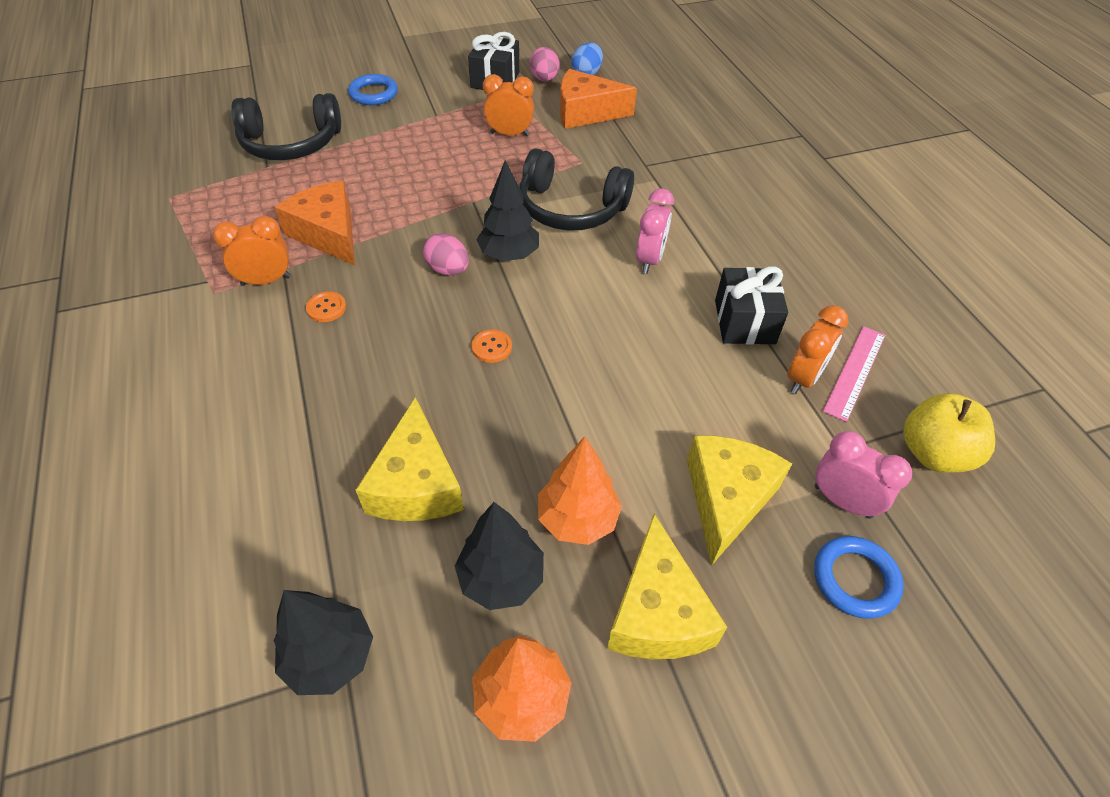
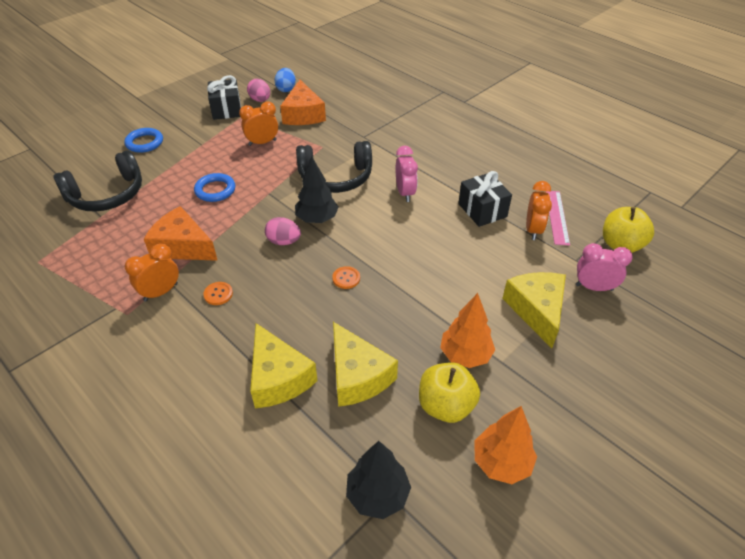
camera: 25 degrees left, 5 degrees down
black tree [455,502,544,610] -> yellow apple [419,362,480,423]
orange cheese [560,69,637,129] -> orange cheese turned 75 degrees counterclockwise [280,80,326,125]
yellow cheese [607,514,727,659] -> yellow cheese moved to [250,323,318,408]
blue ring [814,536,904,619] -> blue ring moved to [194,173,236,202]

